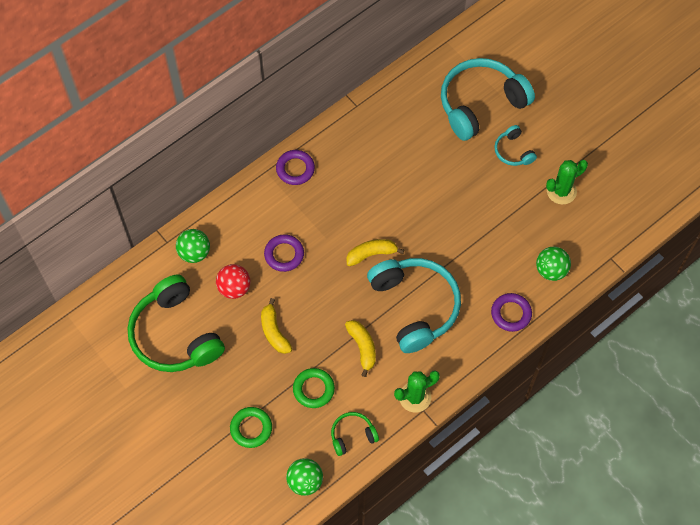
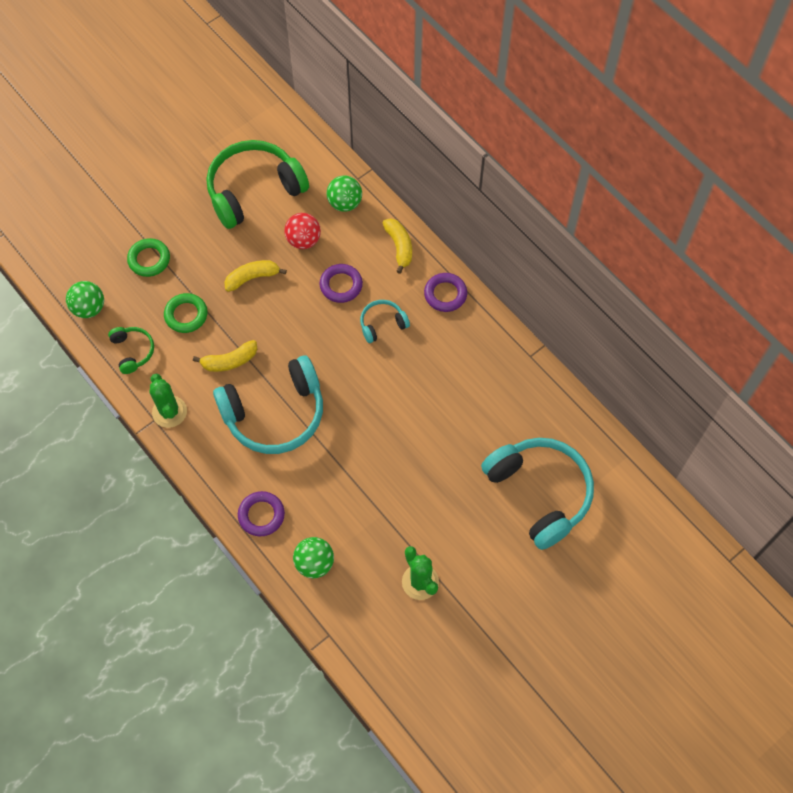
camera: 90 degrees right, 0 degrees up
yellow banana [346,239,404,266] -> yellow banana moved to [383,218,412,274]
turquoise headphones [494,125,537,166] -> turquoise headphones moved to [360,300,410,343]

